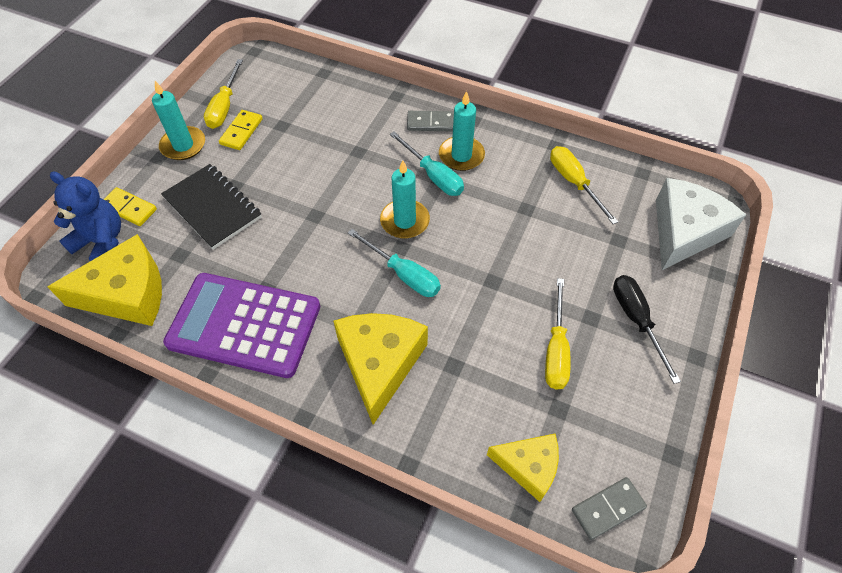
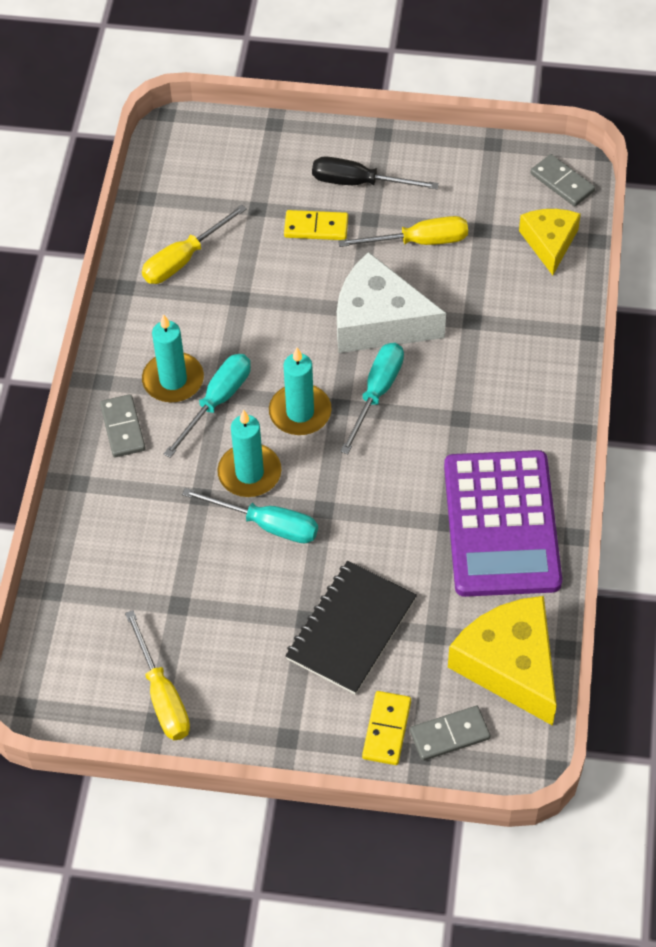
camera: 105 degrees left, 0 degrees up
blue teddy bear [50,172,121,261] -> grey domino [410,706,490,761]
turquoise candle [152,81,205,160] -> turquoise candle moved to [217,410,281,497]
yellow screwdriver [204,59,243,129] -> yellow screwdriver turned 75 degrees clockwise [125,610,190,740]
yellow domino [219,110,263,150] -> yellow domino moved to [284,210,348,240]
yellow cheese [333,313,428,425] -> none
black screwdriver [613,275,681,384] -> black screwdriver turned 45 degrees clockwise [312,157,439,189]
white cheese [656,178,746,270] -> white cheese moved to [337,252,446,353]
none -> turquoise screwdriver [182,488,318,543]

